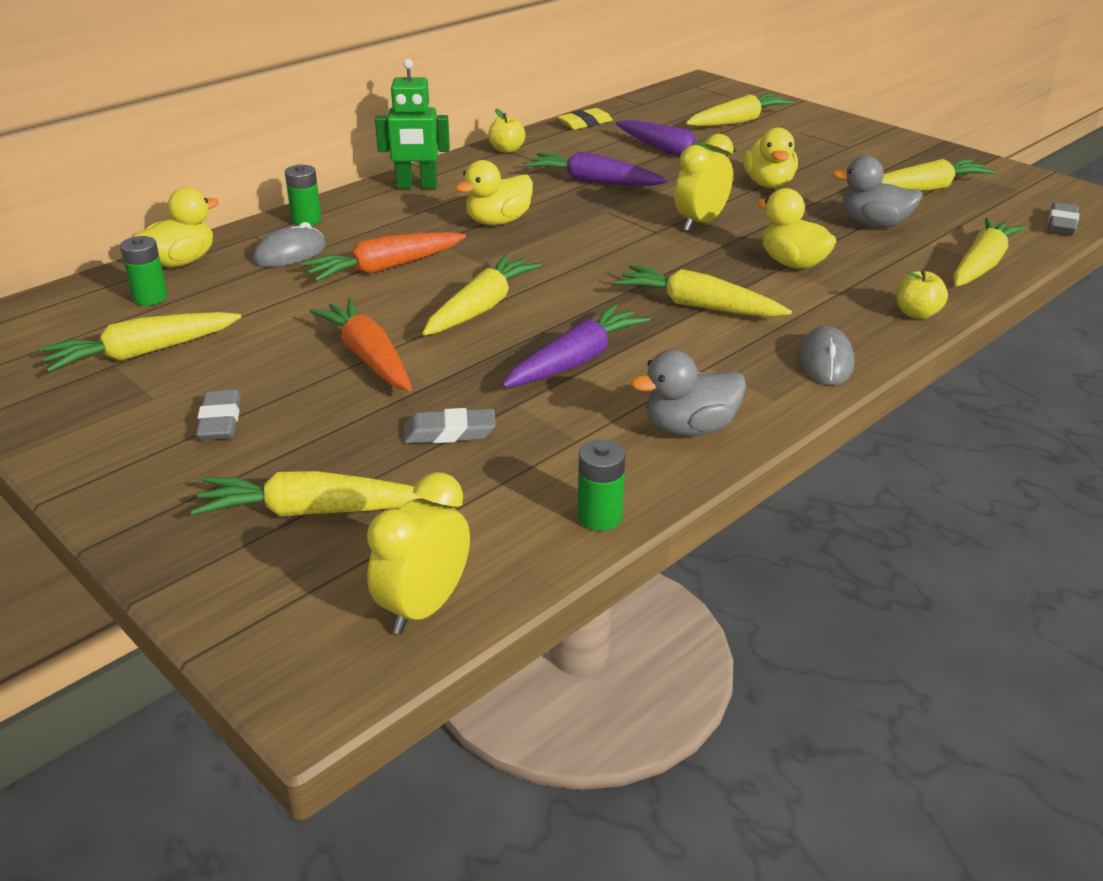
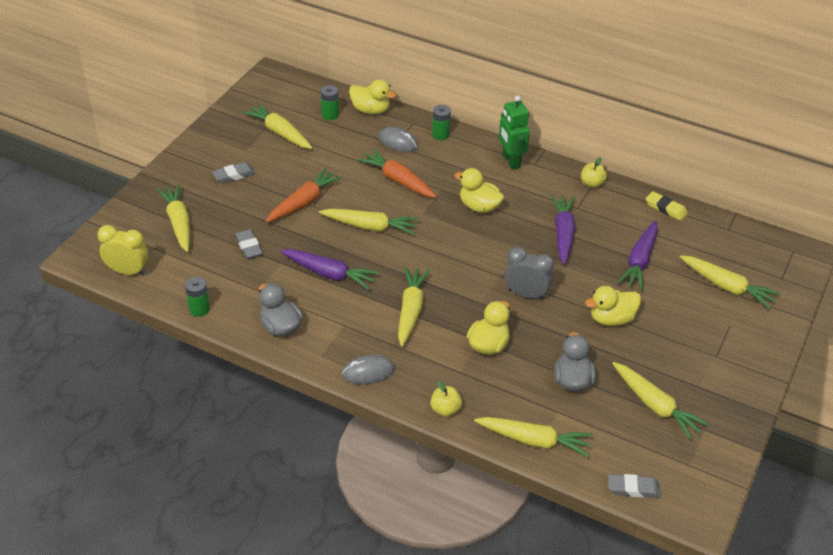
camera: 70 degrees right, 10 degrees up
yellow clock [675,134,734,231] -> grey clock [505,247,554,300]

